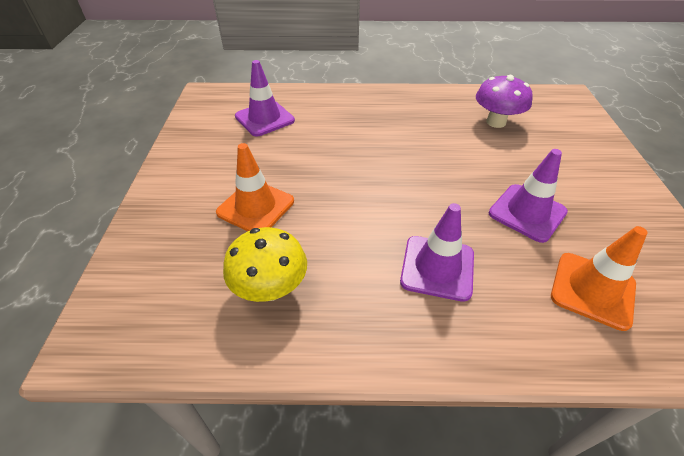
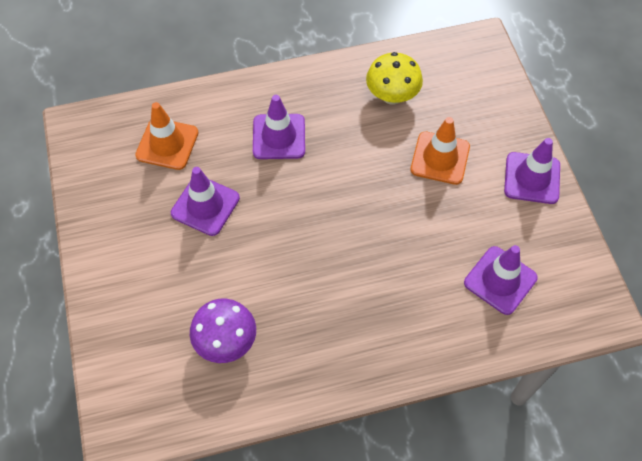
camera: 165 degrees right, 15 degrees up
none -> purple traffic cone [504,138,560,204]

